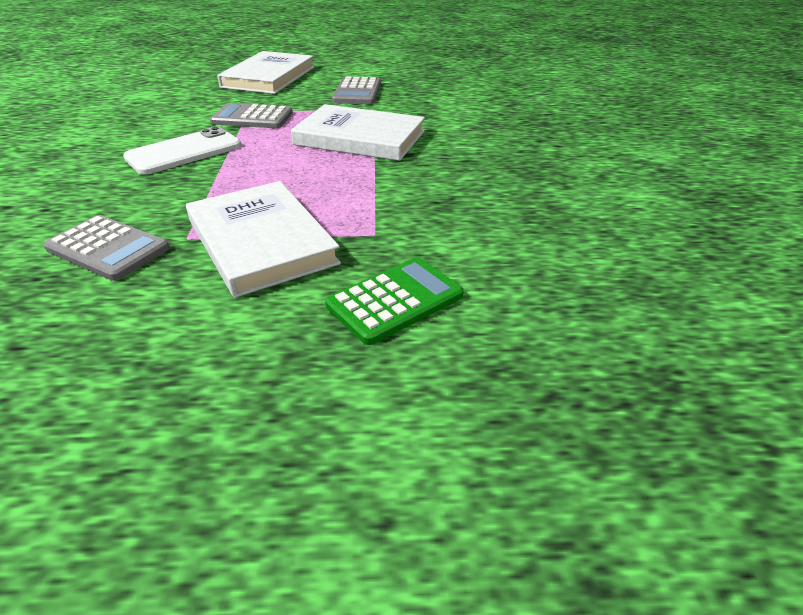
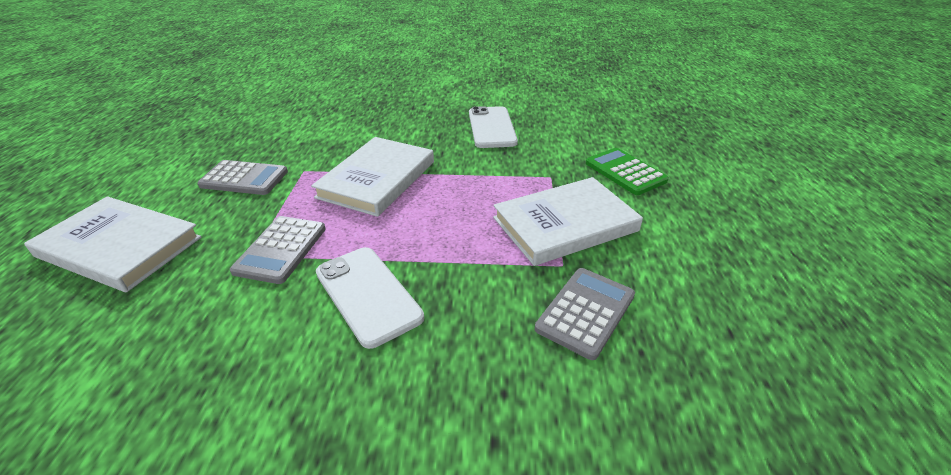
camera: 85 degrees left, 0 degrees up
none -> white phone [469,106,518,148]

